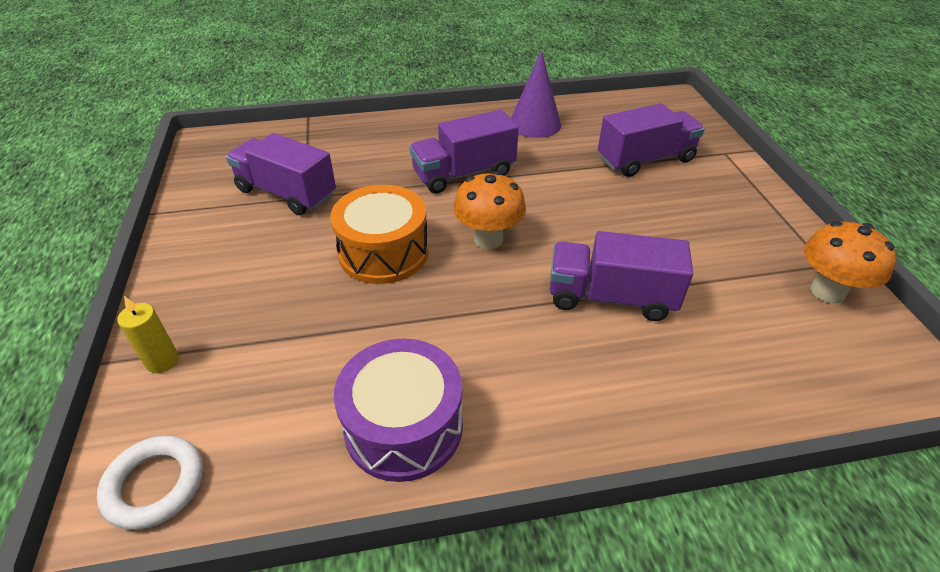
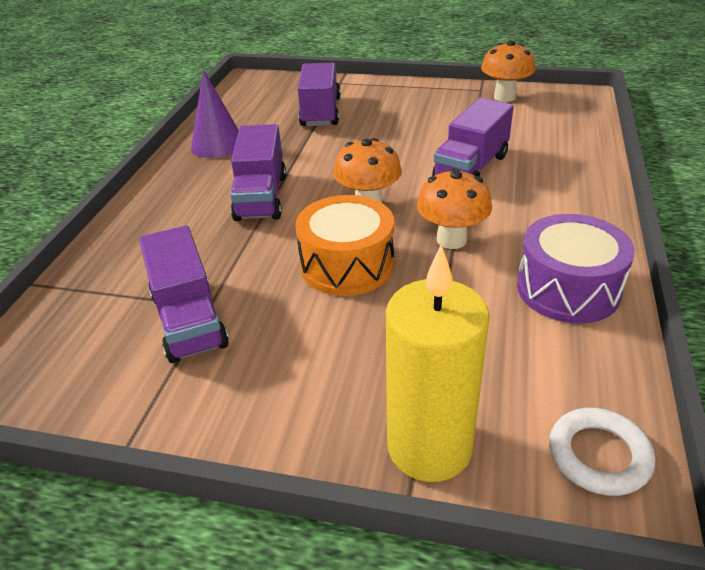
camera: 65 degrees left, 5 degrees down
yellow candle [117,296,179,373] -> yellow candle [386,245,490,482], size x2.26
purple truck [226,133,336,215] -> purple truck turned 75 degrees counterclockwise [139,226,229,363]
none -> orange mushroom [417,168,492,249]

